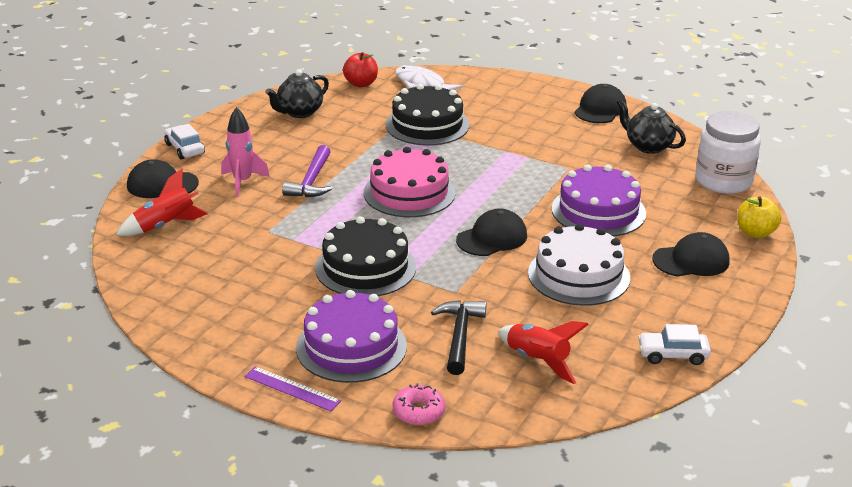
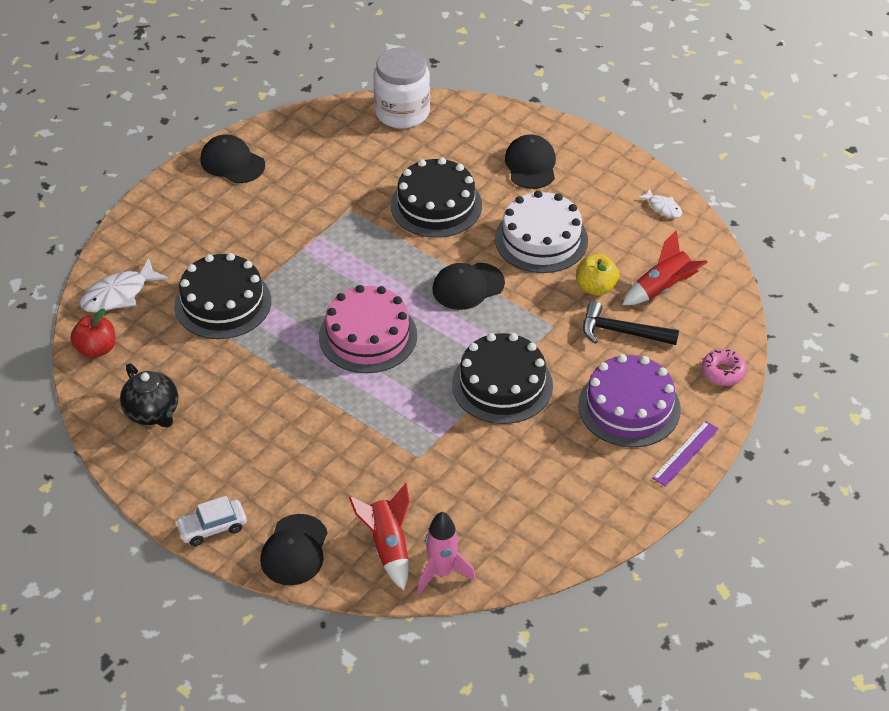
camera: 80 degrees left, 15 degrees up
pink rocket [221,107,270,197] -> pink rocket moved to [417,512,476,594]
purple hammer [282,145,332,197] -> none
black cap [456,208,527,256] -> black cap turned 90 degrees counterclockwise [432,262,505,310]
purple cake [552,164,646,236] -> black cake [391,157,482,238]
black teapot [617,99,686,154] -> none
white car [638,324,711,365] -> white fish [637,188,682,218]
yellow apple [737,196,782,238] -> yellow apple moved to [577,254,619,296]

